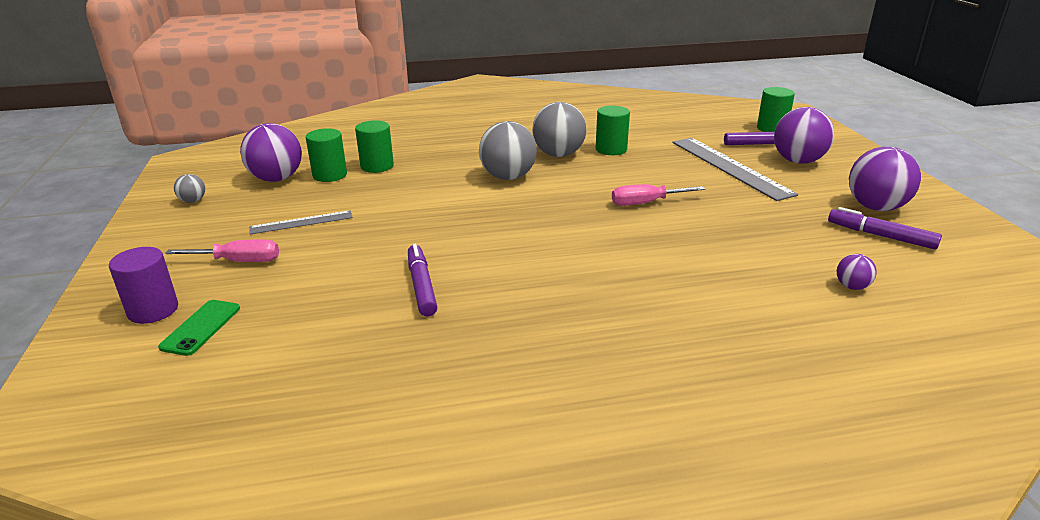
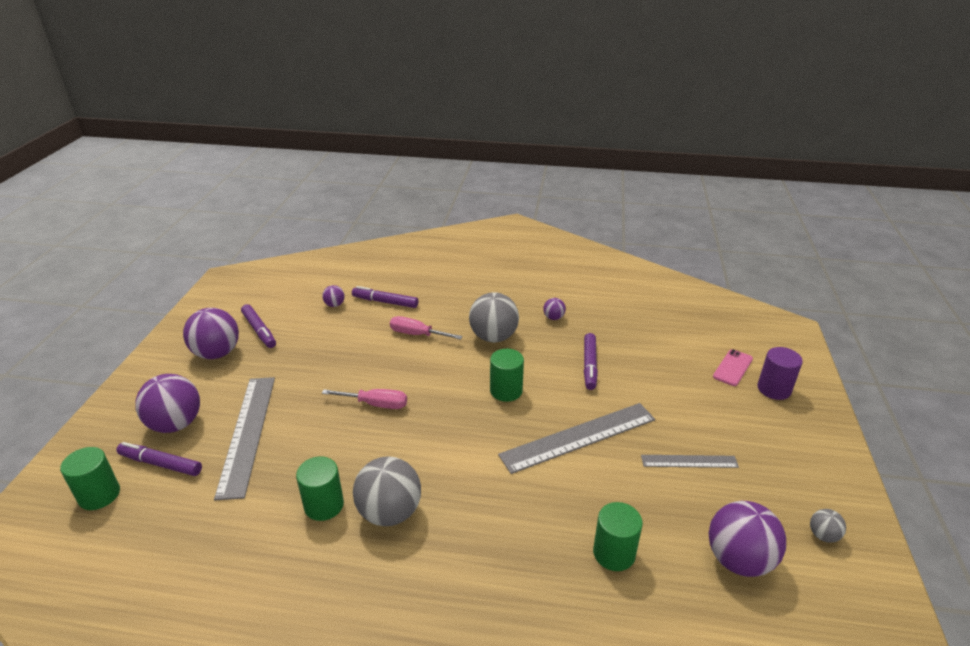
camera: 160 degrees left, 5 degrees up
green phone [158,300,240,356] -> pink phone [713,349,753,386]
pink screwdriver [165,239,279,262] -> pink screwdriver moved to [390,316,463,340]
green cylinder [306,128,347,182] -> green cylinder moved to [490,349,524,402]
grey ball [479,121,537,180] -> grey ball moved to [469,292,519,342]
none -> purple marker [352,286,418,308]
none -> grey ruler [498,403,655,474]
none -> purple ball [543,298,566,320]

